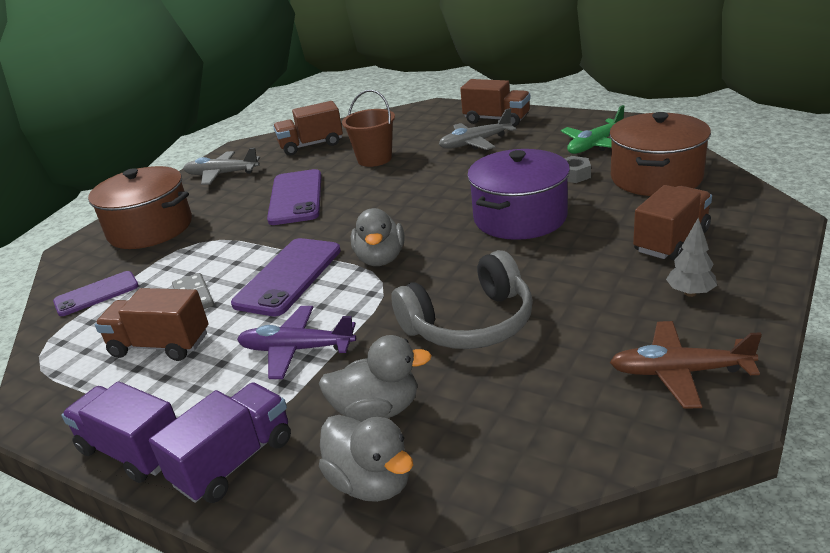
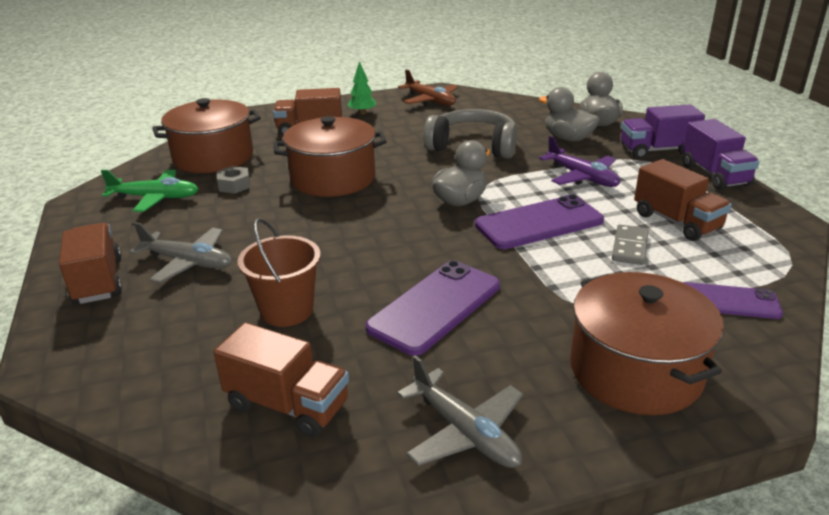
camera: 140 degrees left, 0 degrees up
purple pot [467,149,570,240] -> brown pot [273,116,387,197]
grey tree [666,218,717,297] -> green tree [347,61,376,115]

